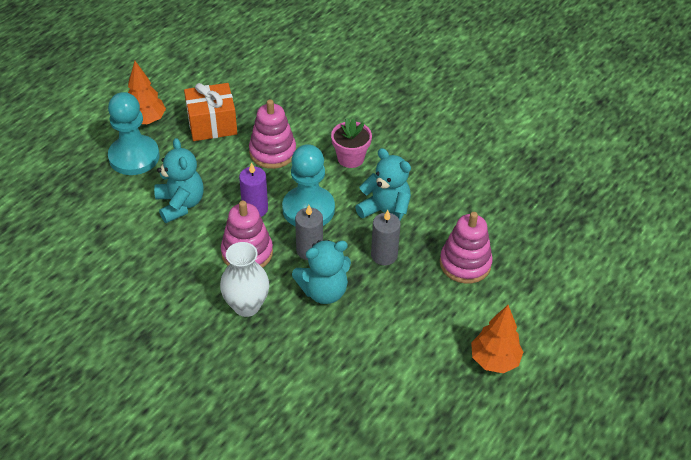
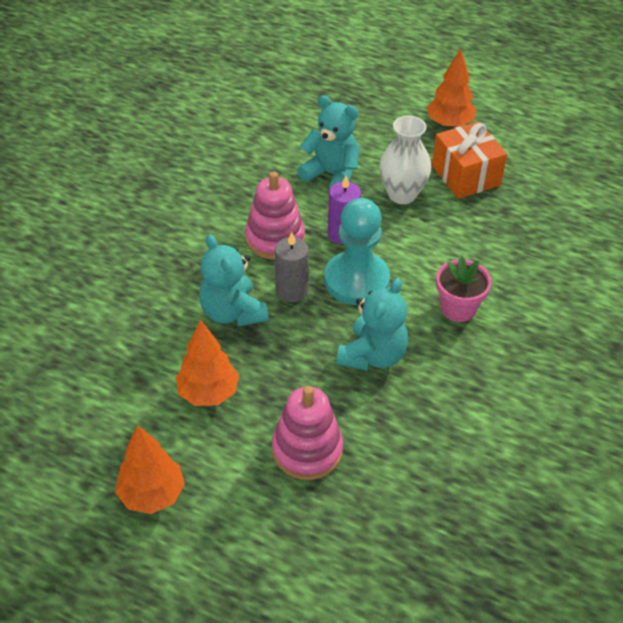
camera: 80 degrees right, 0 degrees up
turquoise pawn [108,92,160,175] -> none
turquoise teddy bear [154,138,204,223] -> turquoise teddy bear turned 120 degrees counterclockwise [297,95,360,188]
white vase [220,242,269,317] -> white vase moved to [379,116,431,204]
pink stacking toy [249,99,296,169] -> none
grey candle [371,210,401,266] -> none
none -> orange tree [176,319,239,406]

